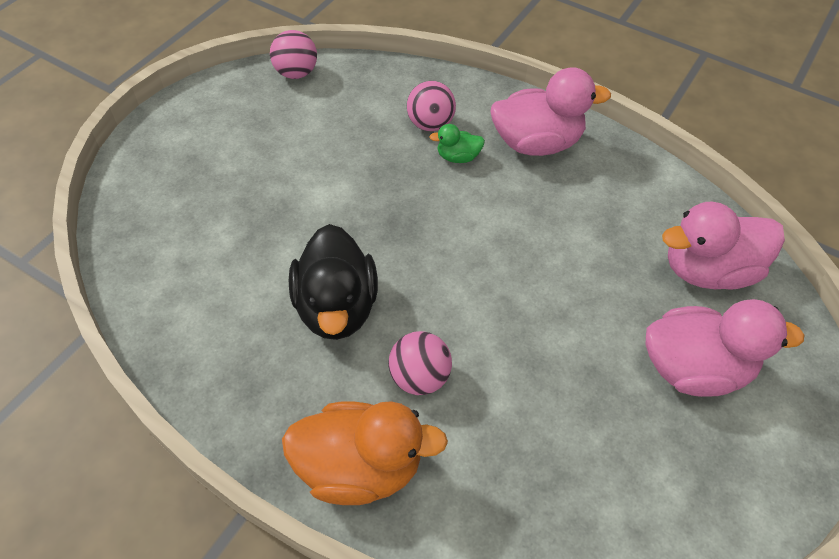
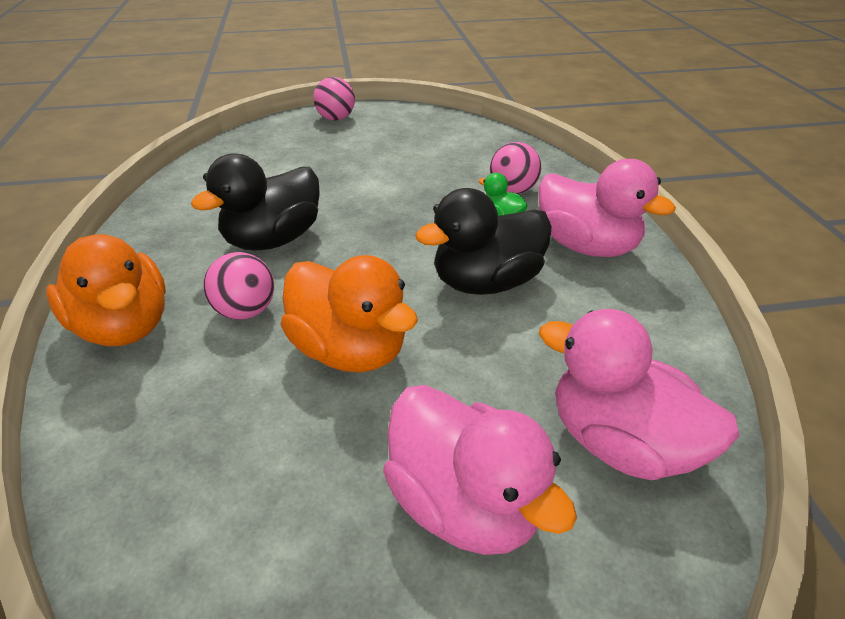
camera: 50 degrees right, 15 degrees down
pink ball [270,30,317,79] -> pink ball moved to [313,77,355,121]
none -> orange duck [280,255,418,373]
none -> black duck [415,188,552,295]

